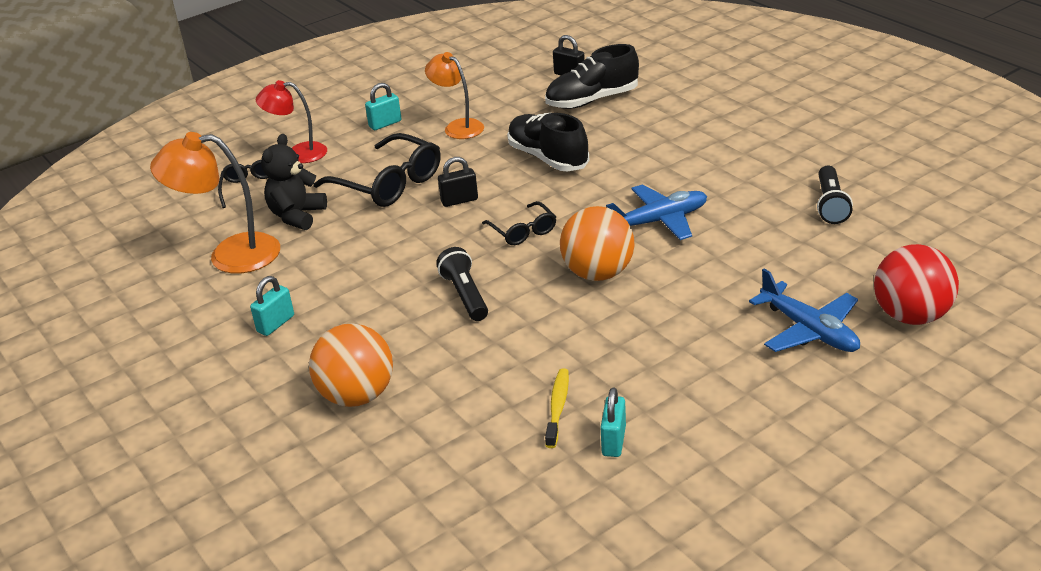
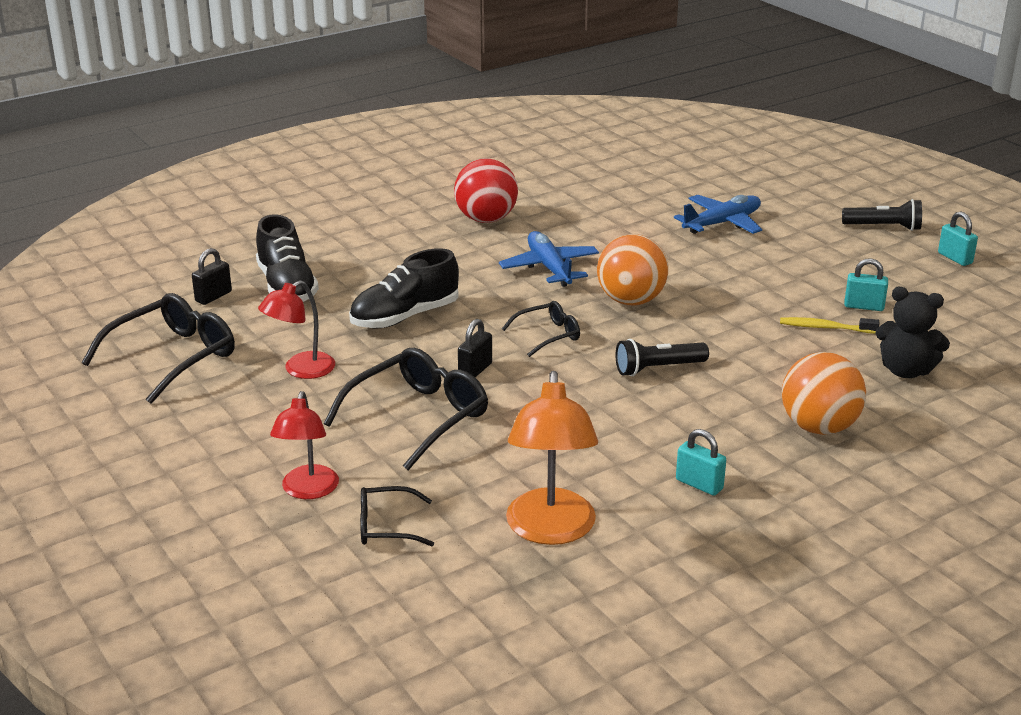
camera: 90 degrees left, 5 degrees down
black teddy bear [261,134,327,230] -> black teddy bear moved to [875,287,950,378]
turquoise padlock [365,83,402,130] -> turquoise padlock moved to [938,211,978,266]
orange lamp [425,52,484,139] -> red lamp [258,280,335,379]
black padlock [438,157,478,207] -> black padlock turned 45 degrees clockwise [458,319,492,377]
black flashlight [817,166,853,224] -> black flashlight moved to [842,199,922,231]
red ball [874,244,959,325] -> red ball moved to [454,158,518,223]
none -> black glasses [81,293,235,404]

